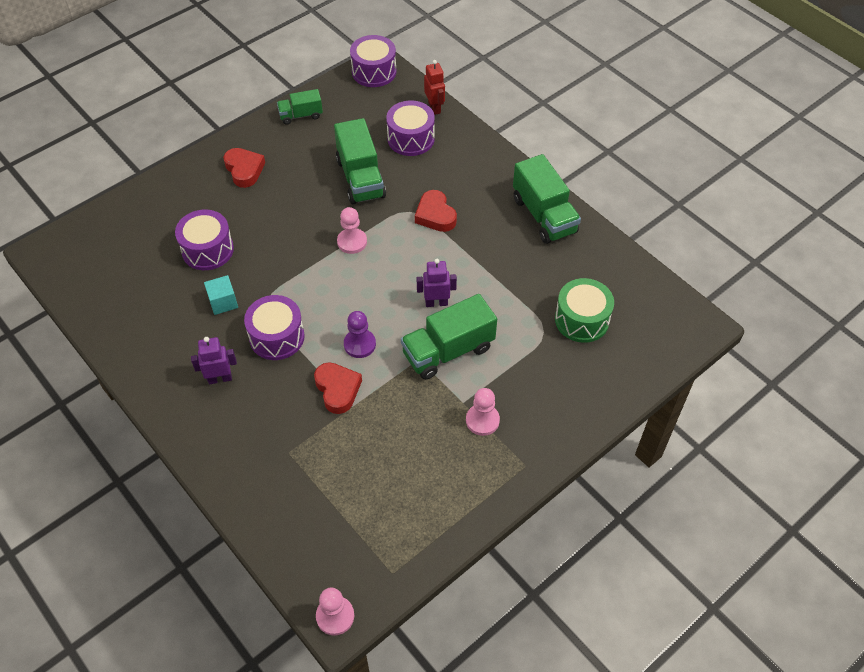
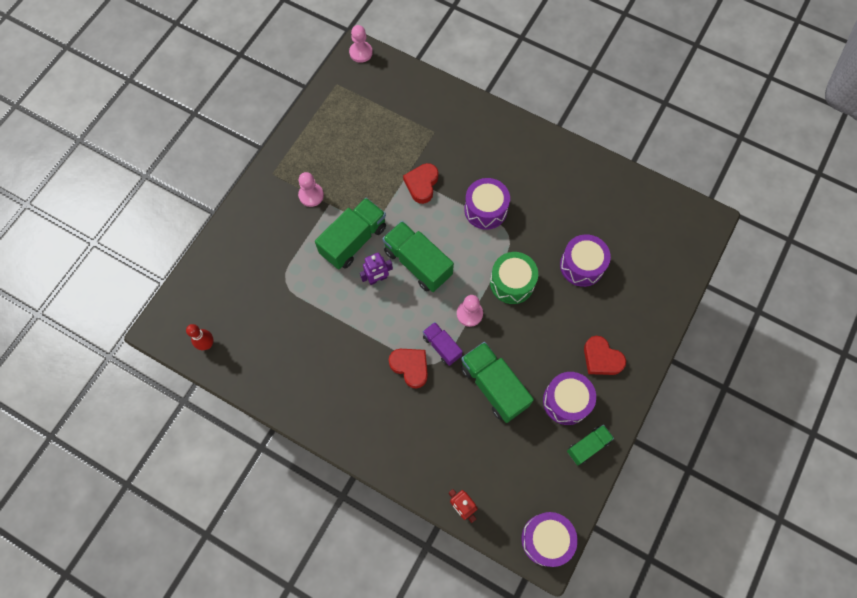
camera: 160 degrees right, 15 degrees up
purple robot [191,337,237,384] -> none
turquoise cube [204,275,238,315] -> none
red heart [314,362,362,414] -> red heart turned 60 degrees clockwise [403,163,438,204]
purple pawn [344,311,376,358] -> none
purple drum [386,101,435,156] -> purple drum moved to [543,372,596,425]
green truck [513,154,581,244] -> green truck moved to [382,221,454,292]
green drum [555,278,614,343] -> green drum moved to [490,252,538,304]
none -> red bowling pin [186,324,214,350]
none -> purple truck [423,322,463,366]

